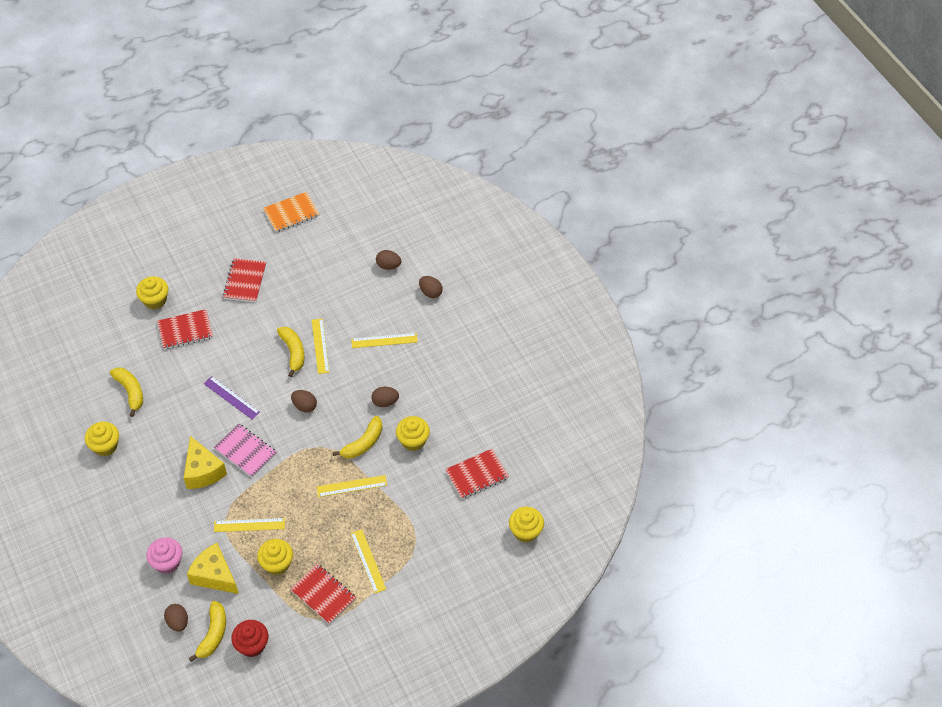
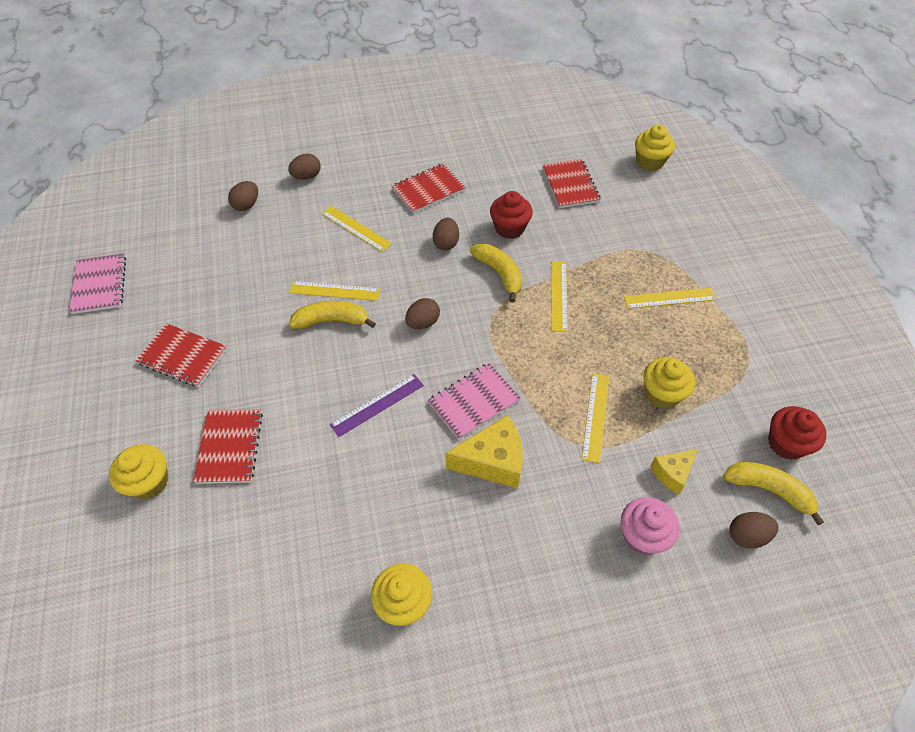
camera: 75 degrees left, 0 degrees up
yellow banana [110,367,143,417] -> none
yellow cheese [187,543,239,594] -> yellow cheese [650,449,697,494], size x0.60
orange notebook [263,192,319,232] -> pink notebook [69,253,126,314]
red notebook [290,564,356,625] -> red notebook moved to [392,163,466,213]
yellow ruler [351,333,418,348] -> yellow ruler turned 60 degrees counterclockwise [321,206,392,252]
yellow cupcake [396,416,430,451] -> red cupcake [490,191,533,239]

